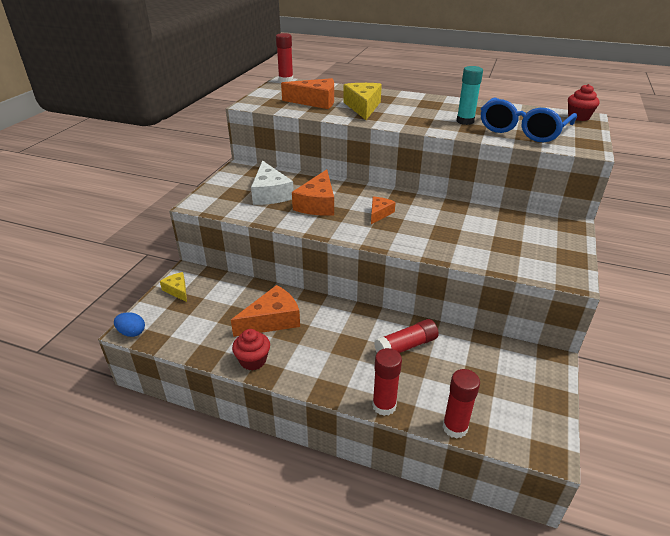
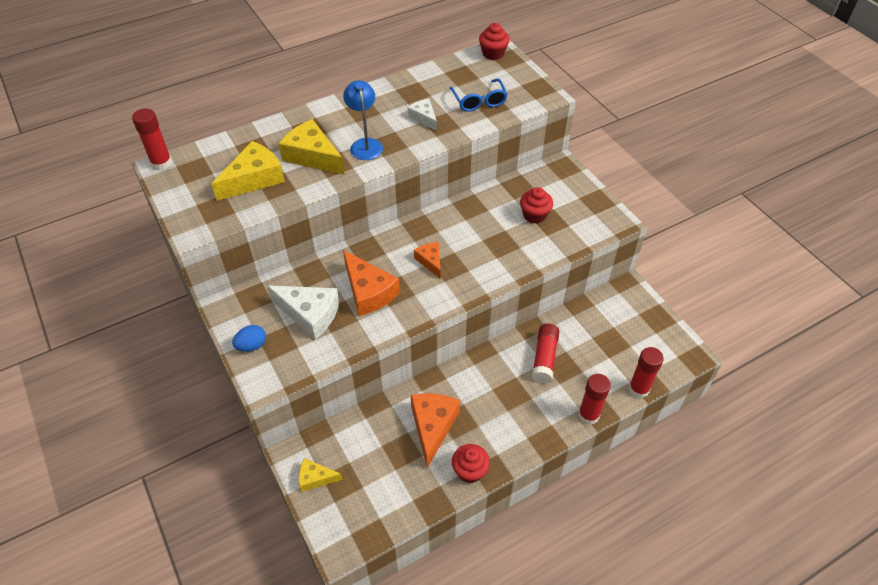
camera: 50 degrees left, 15 degrees up
blue egg [114,312,145,337] -> blue egg moved to [232,325,266,352]
orange cheese [281,78,334,109] -> yellow cheese [211,141,285,201]
turquoise glue stick [457,66,483,125] -> white cheese [408,99,437,131]
blue glasses [481,97,577,143] -> blue glasses [449,79,508,112], size x0.59
none -> blue lamp [343,80,383,160]
none -> red cupcake [520,187,553,224]

